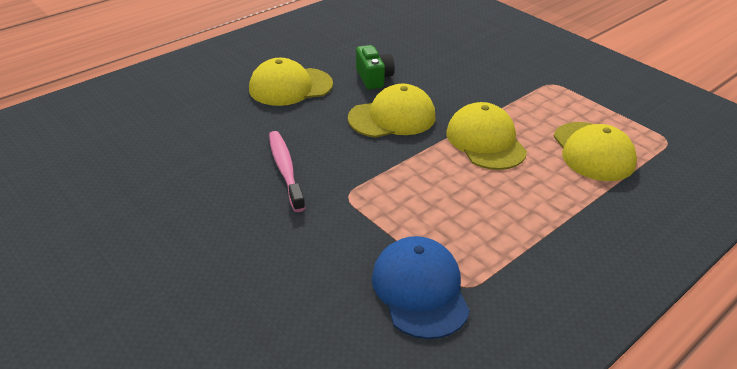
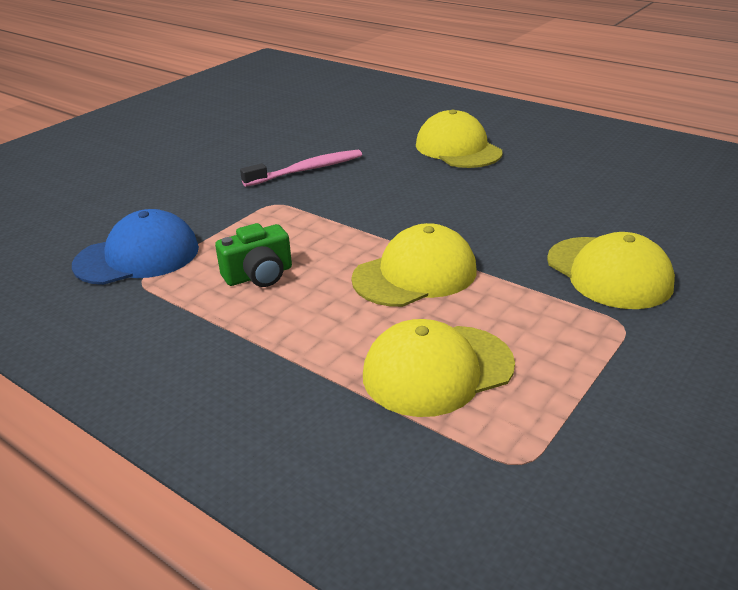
camera: 80 degrees right, 5 degrees down
yellow cap [348,84,436,138] -> yellow cap moved to [547,232,675,309]
green camera [356,45,395,90] -> green camera moved to [215,223,292,287]

